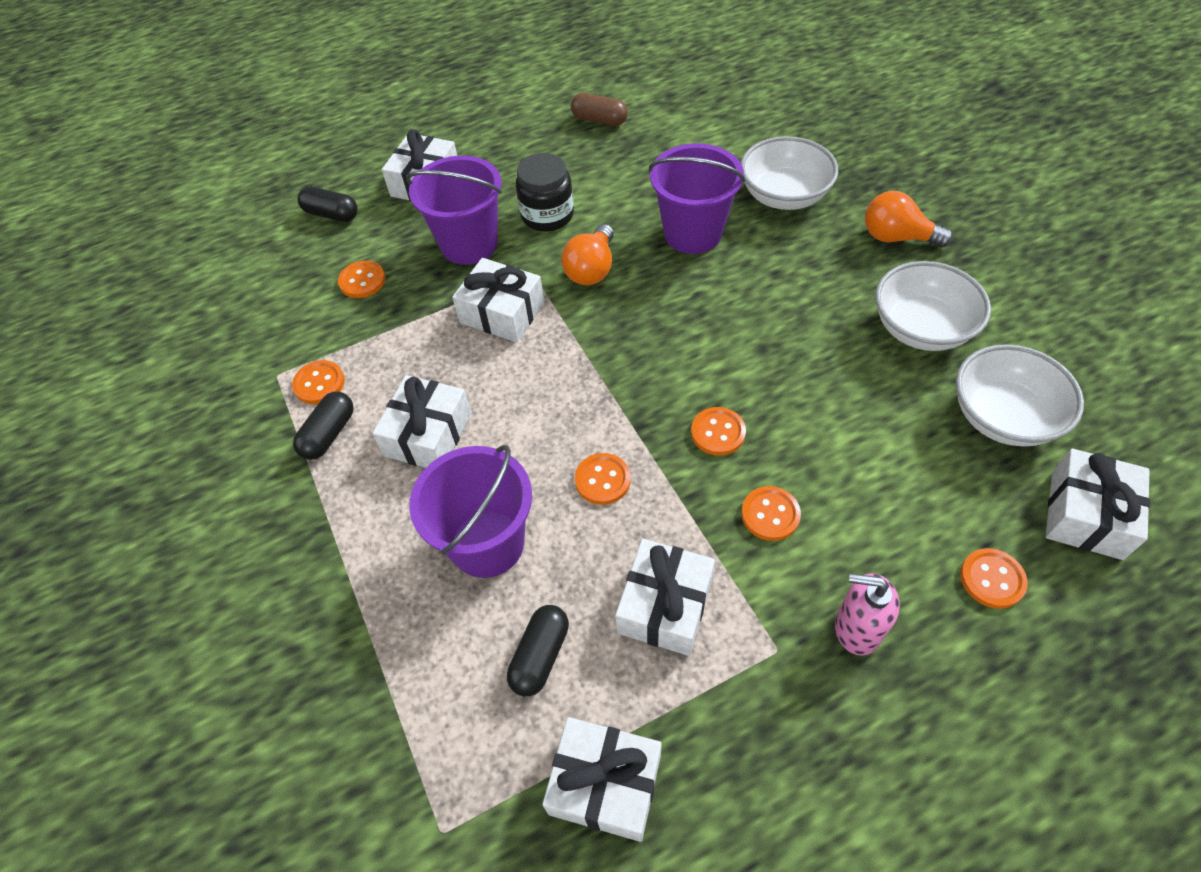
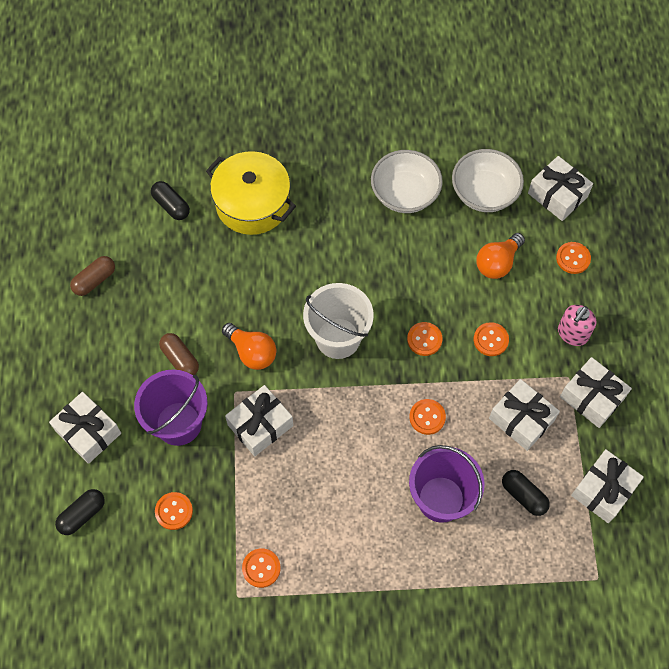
camera: 70 degrees left, 10 degrees up
black capsule [293,391,354,460] -> black capsule moved to [151,181,190,220]
white gift [372,375,472,468] -> white gift moved to [560,357,632,428]
black jar [516,153,574,232] -> brown capsule [159,333,199,375]
purple bucket [649,143,745,254] -> none
white bowl [741,136,838,210] -> yellow pot [206,151,296,235]
orange light bulb [865,191,953,248] -> orange light bulb moved to [476,233,525,279]
none -> white bucket [303,283,374,359]

